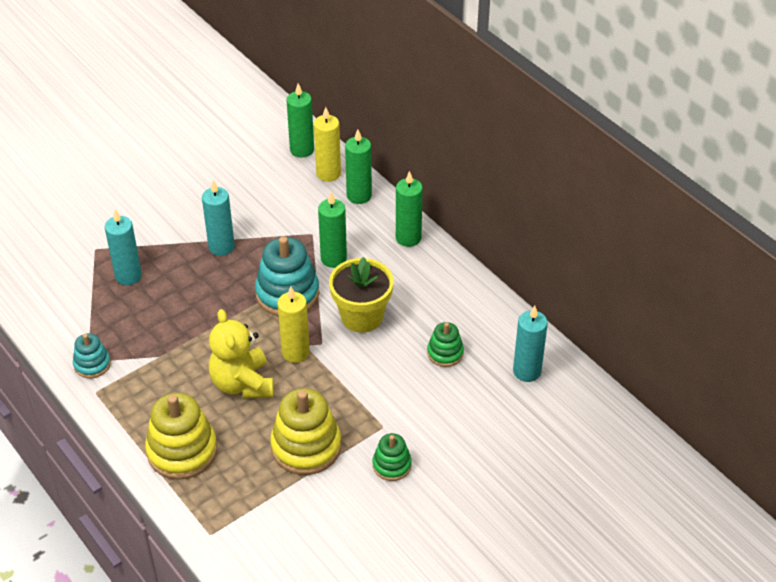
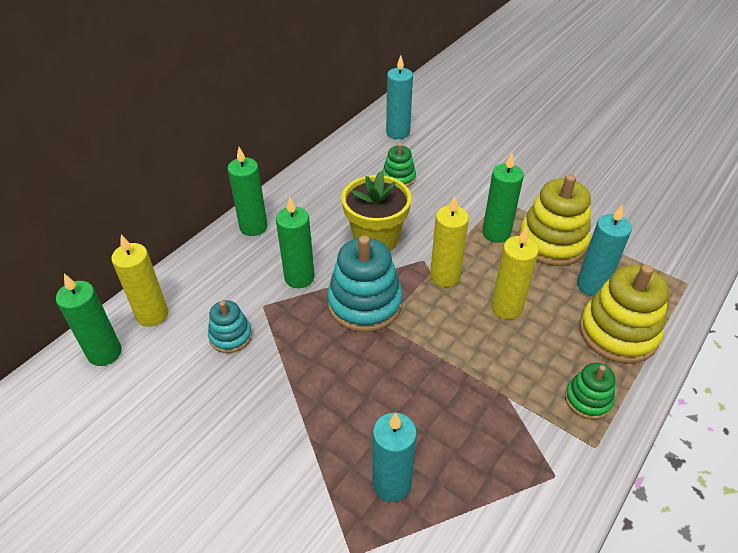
camera: 105 degrees left, 0 degrees up
turquoise stacking toy [73,333,111,378] -> turquoise stacking toy moved to [208,300,252,353]
turquoise candle [202,180,235,256] -> turquoise candle moved to [577,204,632,296]
yellow teddy bear [209,309,274,399] -> yellow candle [491,228,539,320]
green candle [345,129,372,204] -> green candle moved to [482,153,524,243]
green stacking toy [373,433,412,481] -> green stacking toy moved to [565,363,615,420]

